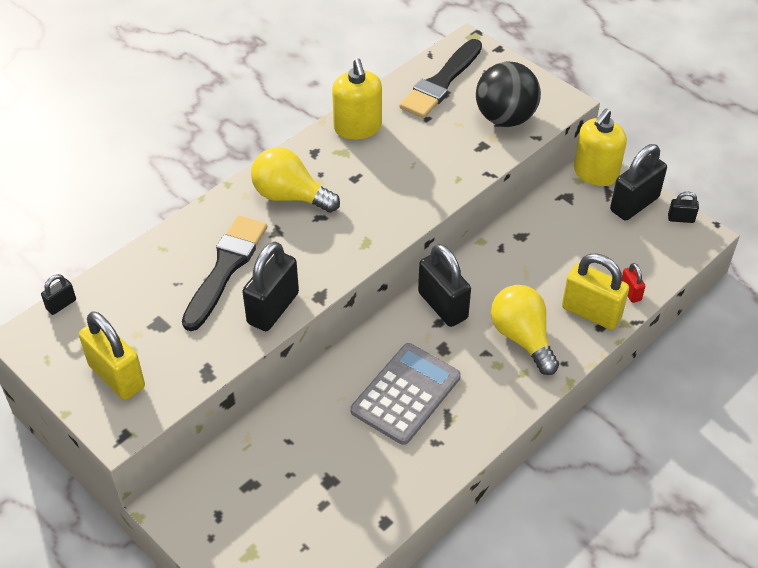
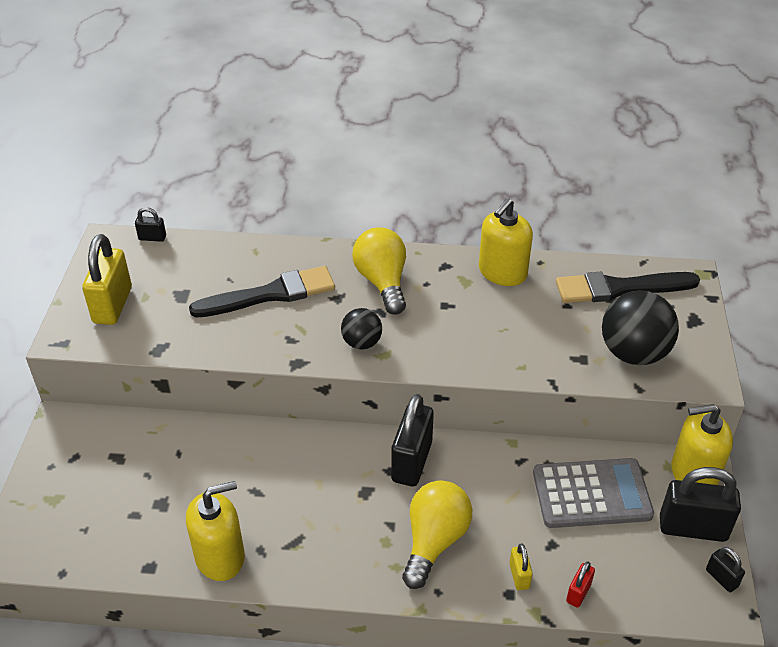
camera: 50 degrees right, 5 degrees down
black padlock [242,241,299,331] -> none
grey calculator [351,343,461,445] -> grey calculator moved to [533,458,654,528]
yellow padlock [562,253,629,330] -> yellow padlock [509,544,533,590], size x0.48
none -> yellow soap dispenser [186,481,245,581]
none -> black ball [341,308,382,349]

